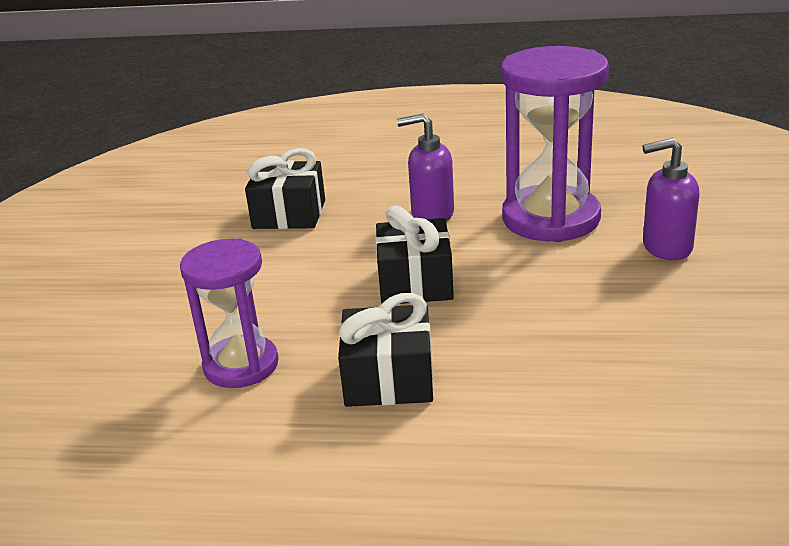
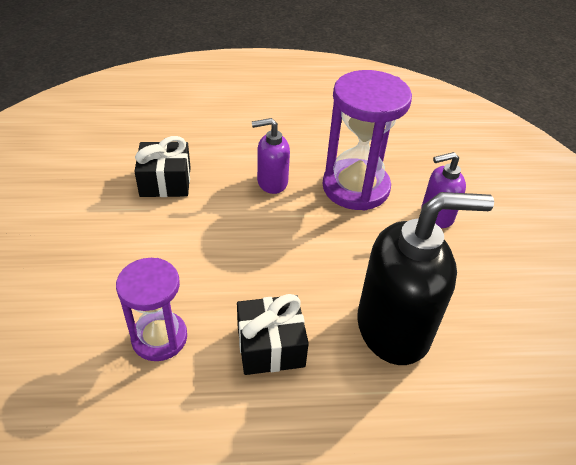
camera: 15 degrees left, 15 degrees up
black gift [375,206,454,304] -> none
none -> black soap dispenser [357,192,494,365]

